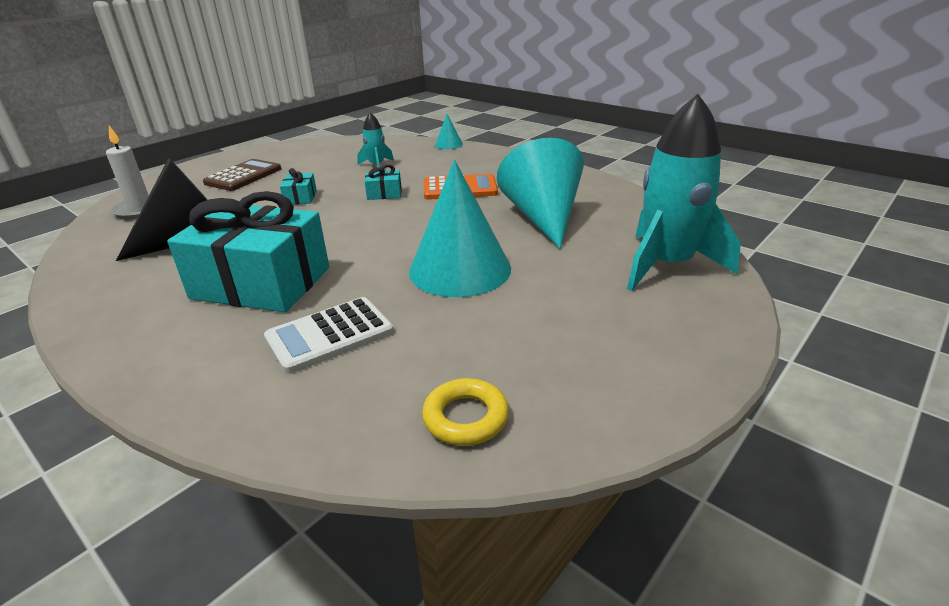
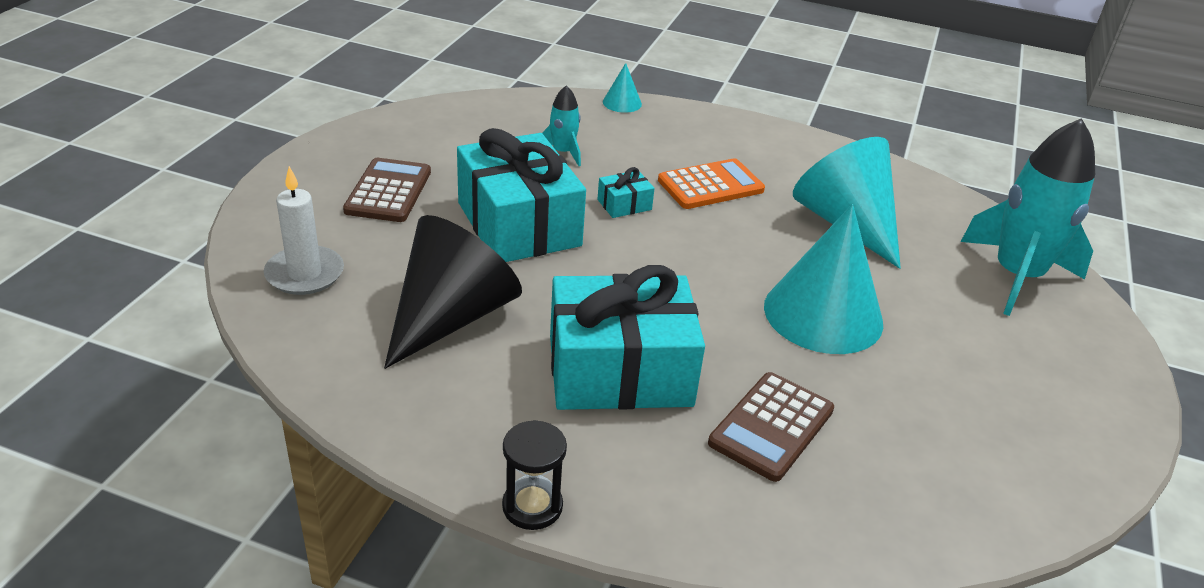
camera: 25 degrees left, 5 degrees up
white calculator [264,297,394,374] -> brown calculator [708,372,834,482]
turquoise gift [280,168,317,205] -> turquoise gift [457,128,586,262], size x2.45
yellow ring [422,378,509,446] -> none
none -> black hourglass [502,420,567,530]

